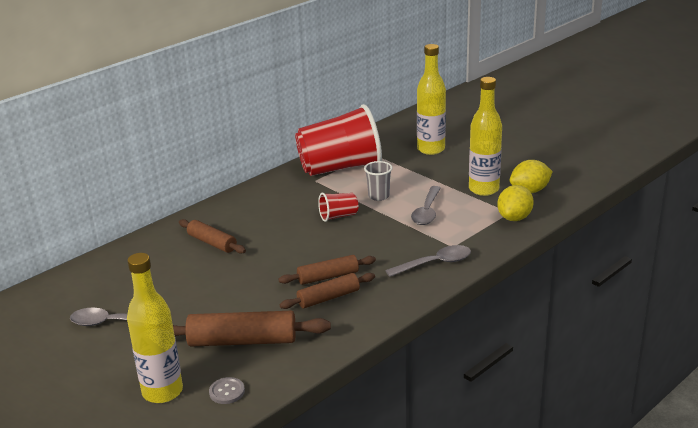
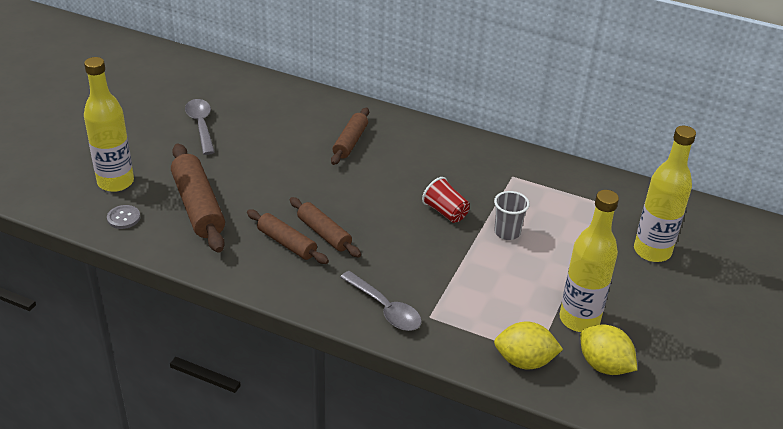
camera: 65 degrees right, 10 degrees up
red cup [295,104,382,176] -> none
grey spoon [411,186,441,225] -> none

